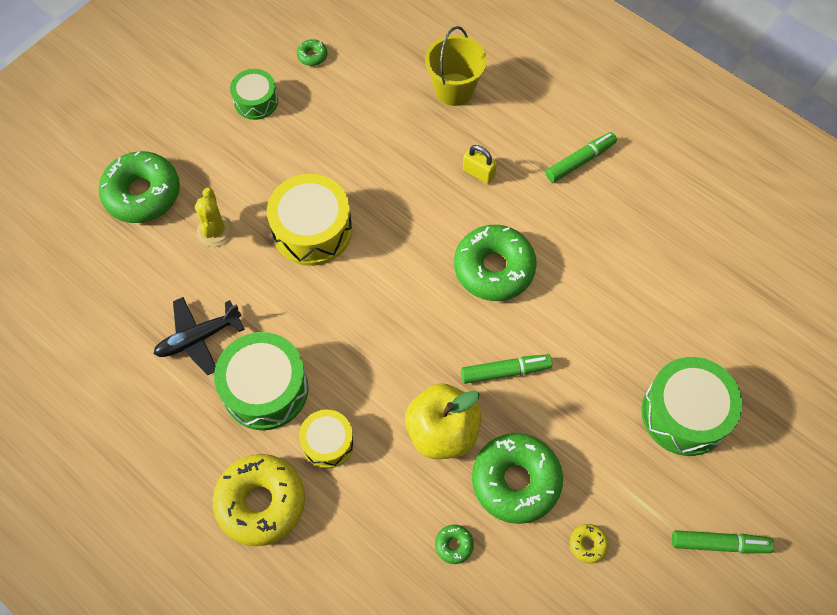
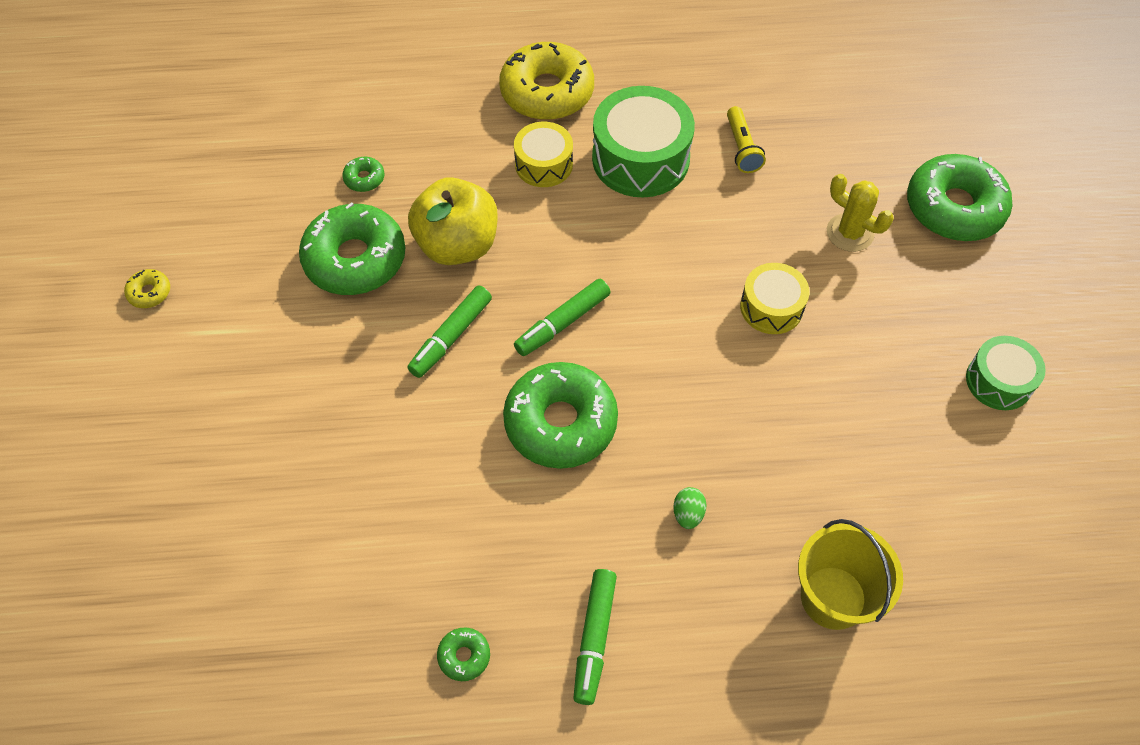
camera: 135 degrees right, 5 degrees down
black plane [154,297,245,375] -> yellow flashlight [727,106,766,173]
yellow drum [267,174,352,266] -> yellow drum [740,263,810,334], size x0.59
green donut [297,39,327,66] -> green donut moved to [437,627,490,681]
yellow padlock [463,145,497,184] -> green egg [673,487,707,529]
yellow donut [570,524,609,563] -> yellow donut moved to [124,269,170,308]
green drum [641,357,743,456] -> none
green marker [672,530,774,554] -> green marker moved to [514,279,611,356]

